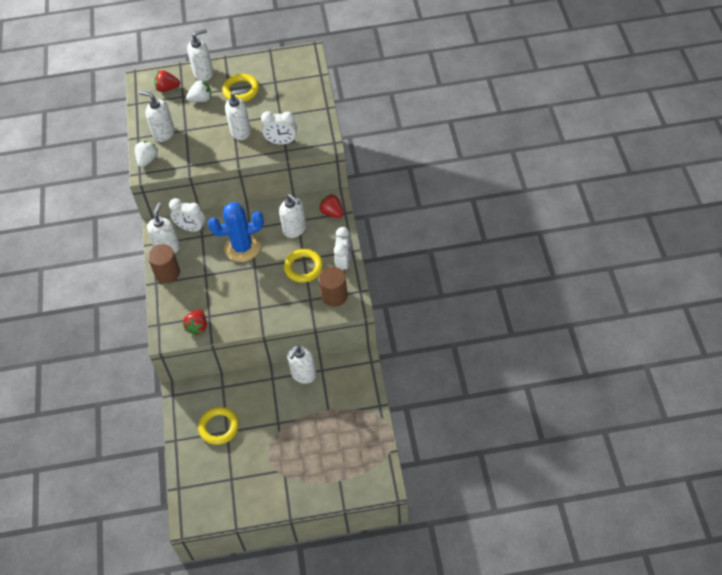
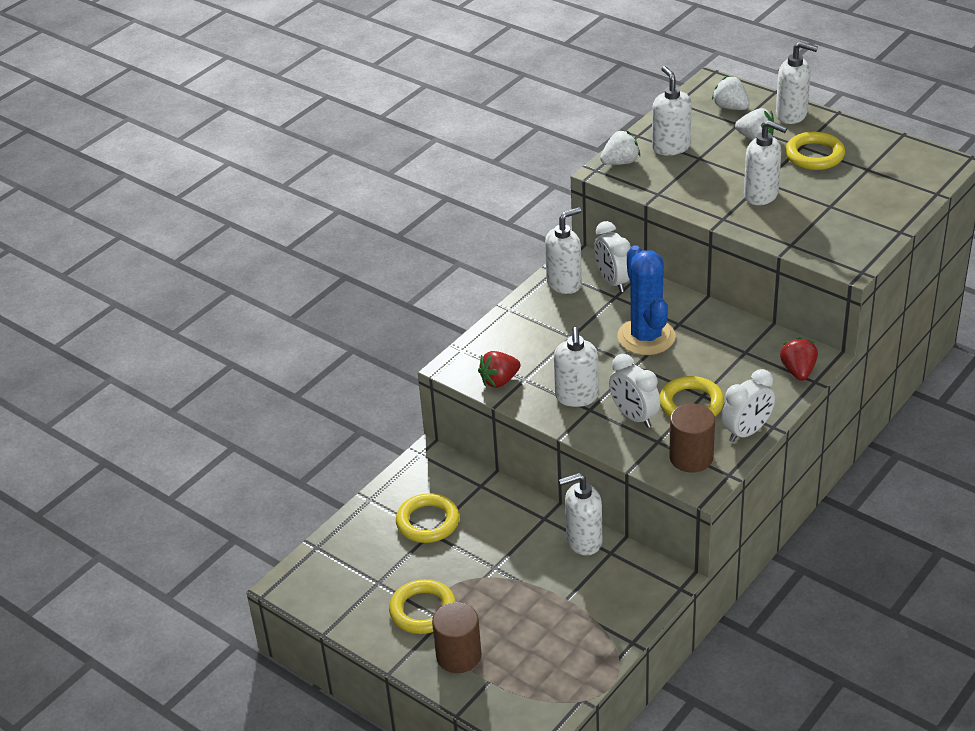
camera: 45 degrees right, 15 degrees down
brown cylinder [148,244,180,283] -> brown cylinder moved to [432,602,481,673]
red strawberry [154,70,180,92] -> white strawberry [712,76,750,110]
blue cactus [208,202,264,262] -> blue cactus turned 45 degrees clockwise [617,245,676,355]
white clock [261,111,297,145] -> white clock moved to [609,354,660,428]
white soap dispenser [279,194,306,238] -> white soap dispenser moved to [554,326,599,407]
none -> yellow ring [389,579,456,634]

